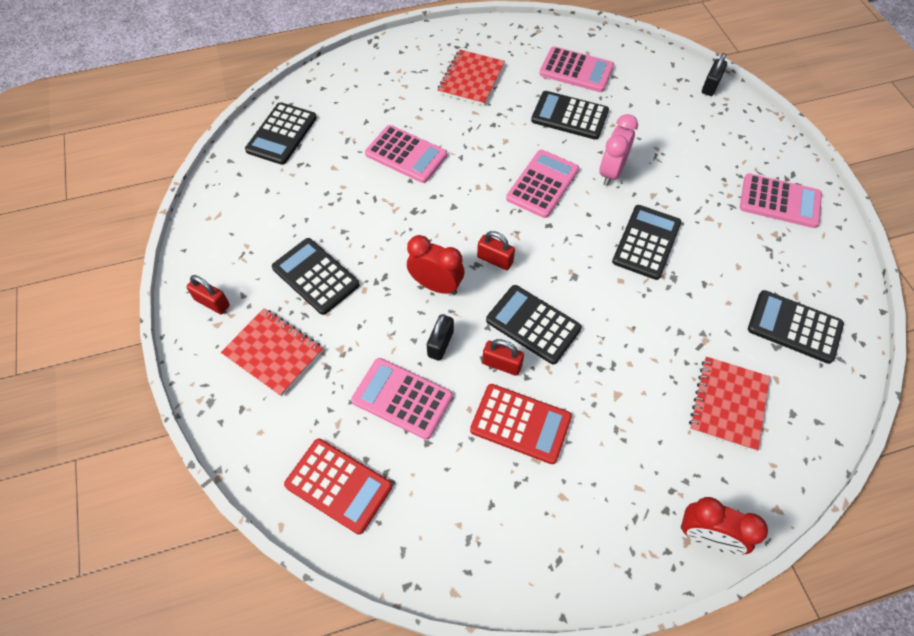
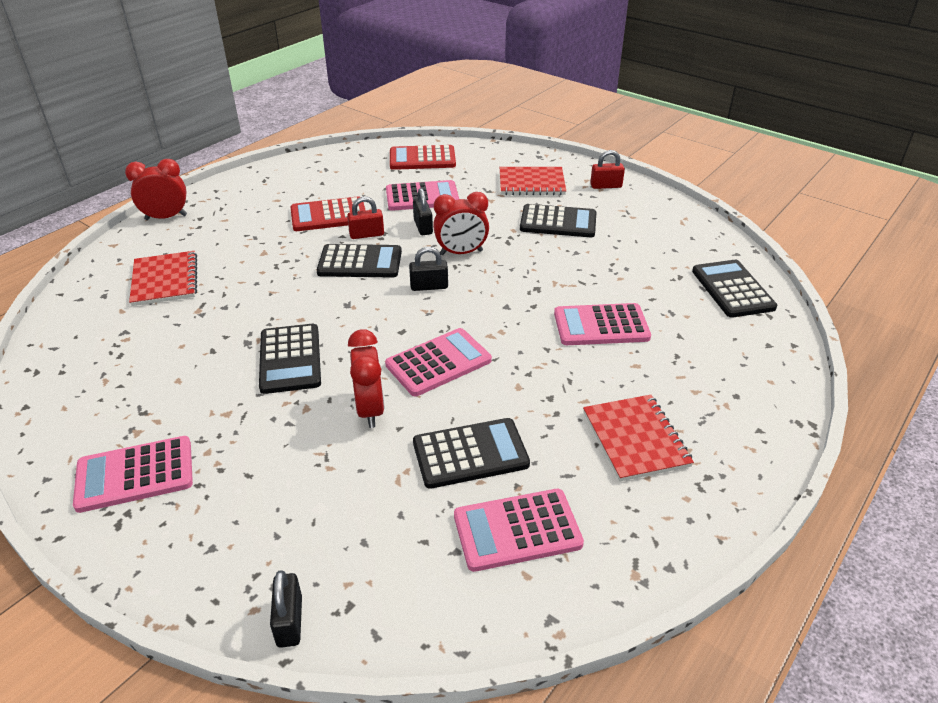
camera: 145 degrees right, 20 degrees down
red padlock [477,231,515,270] -> black padlock [409,247,448,291]
pink calculator [506,150,579,218] -> pink calculator turned 120 degrees counterclockwise [385,328,492,396]
pink clock [599,114,638,186] -> red clock [348,329,385,428]
black calculator [748,290,844,364] -> none

